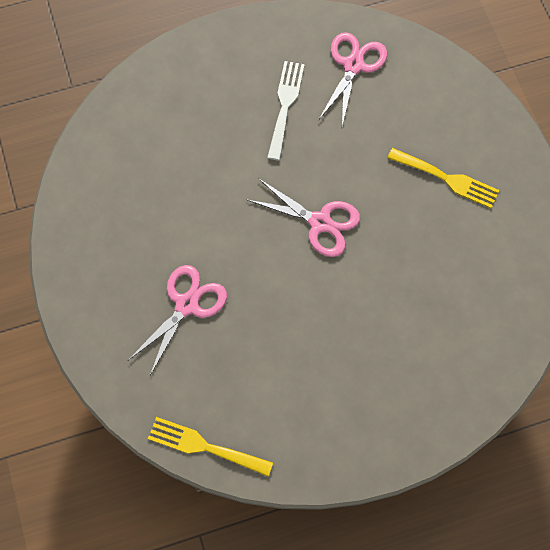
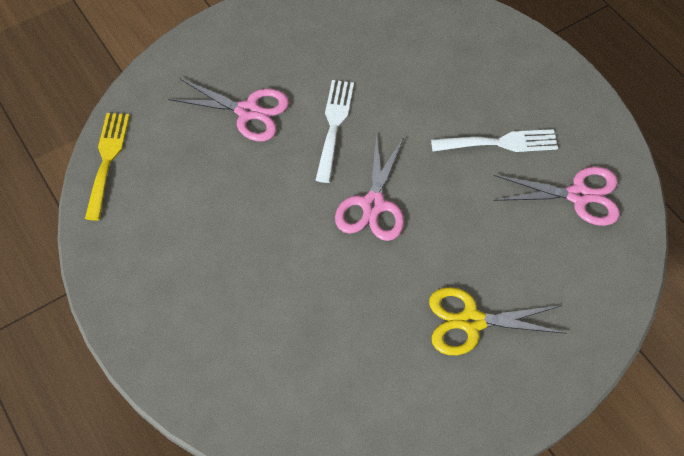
camera: 75 degrees right, 10 degrees down
yellow fork [388,148,499,208] -> yellow scissors [429,287,567,355]
none -> white fork [316,80,354,183]

